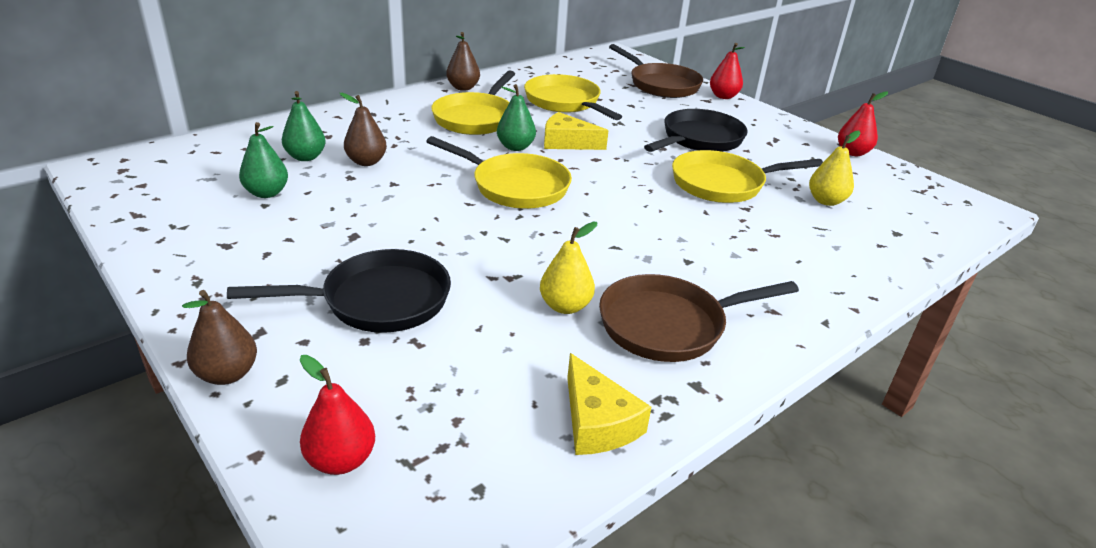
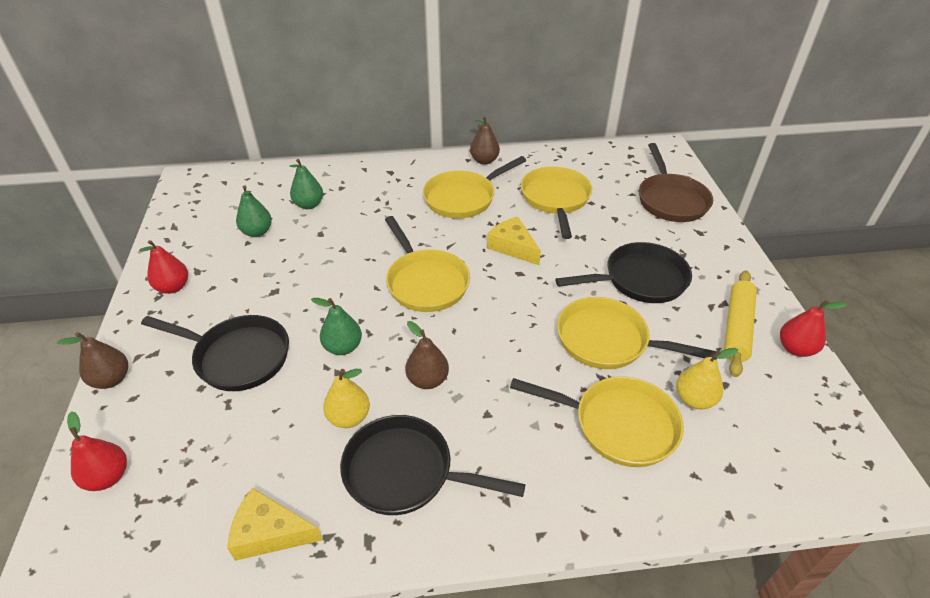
camera: 35 degrees right, 10 degrees up
brown pear [340,93,387,166] -> brown pear moved to [406,321,449,389]
green pear [497,84,536,151] -> green pear moved to [311,298,362,355]
yellow cheese [567,353,651,455] -> yellow cheese turned 90 degrees clockwise [227,488,323,561]
brown pan [599,274,799,362] -> black pan [340,415,526,515]
red pear [710,43,745,99] -> red pear moved to [139,240,188,294]
none -> yellow pan [510,376,684,467]
none -> yellow rolling pin [724,270,757,377]

